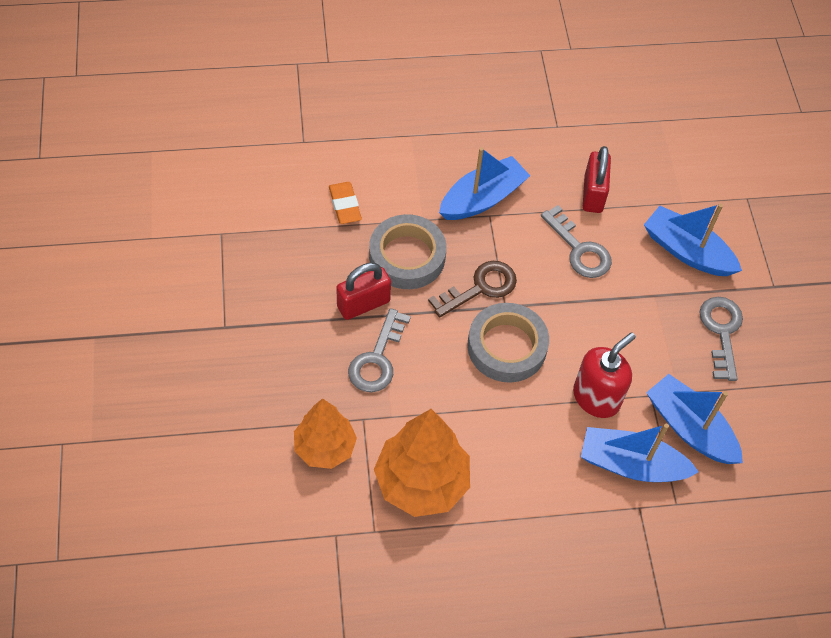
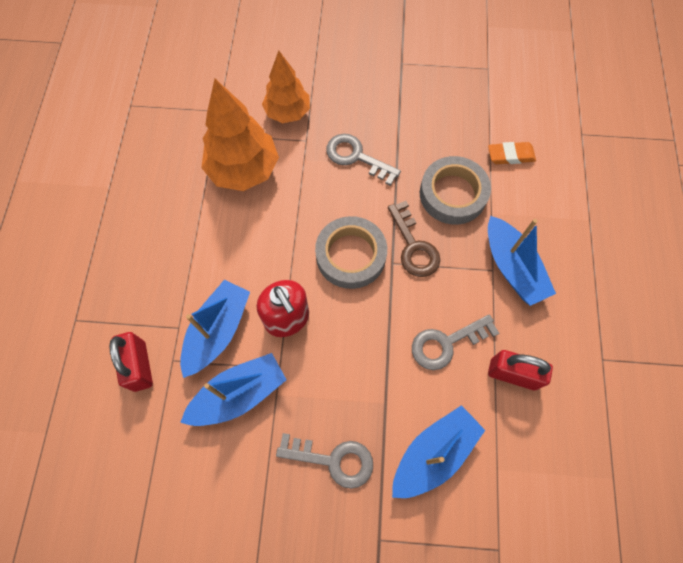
camera: 105 degrees right, 10 degrees up
red padlock [336,263,391,320] -> red padlock moved to [109,332,153,392]

